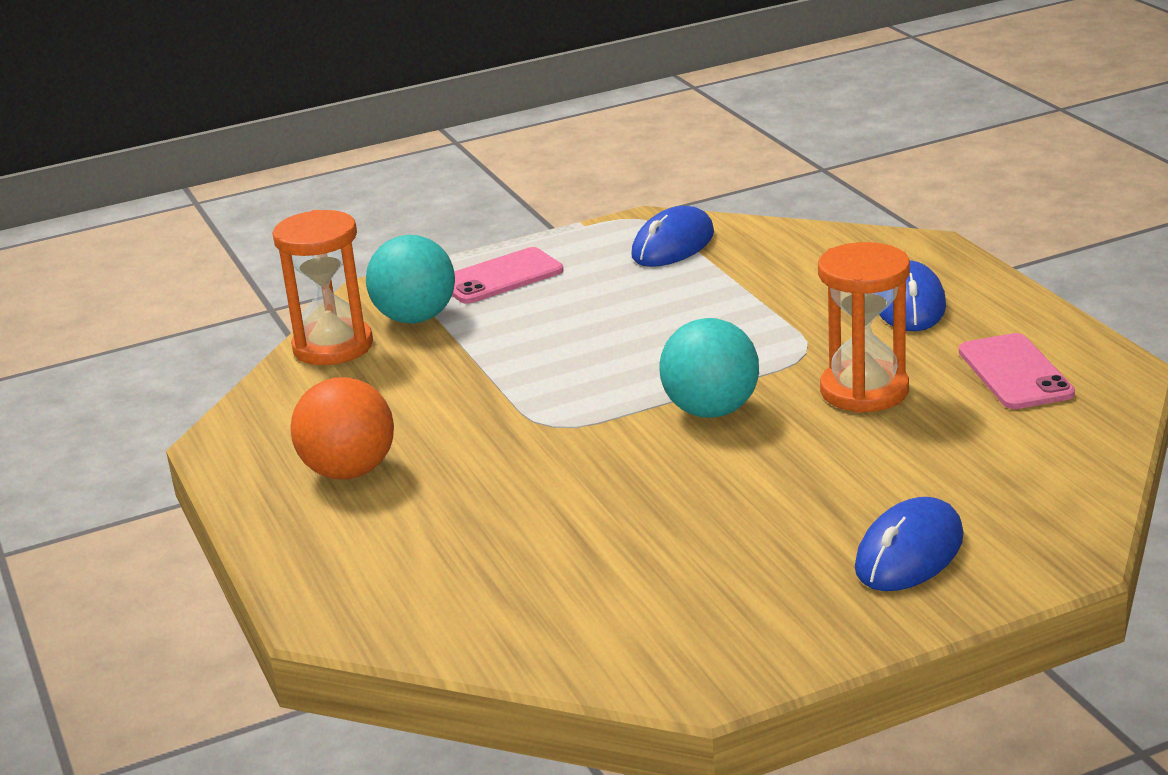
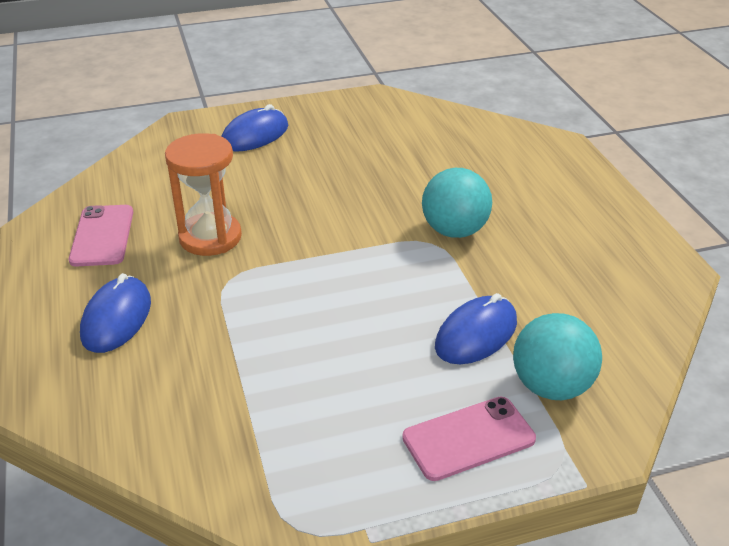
camera: 175 degrees left, 10 degrees up
orange hourglass [273,210,373,365] -> none
orange ball [290,377,394,479] -> none
blue mouse [631,206,714,267] -> blue mouse moved to [435,293,517,364]
turquoise ball [659,318,759,418] -> turquoise ball moved to [422,168,492,238]

